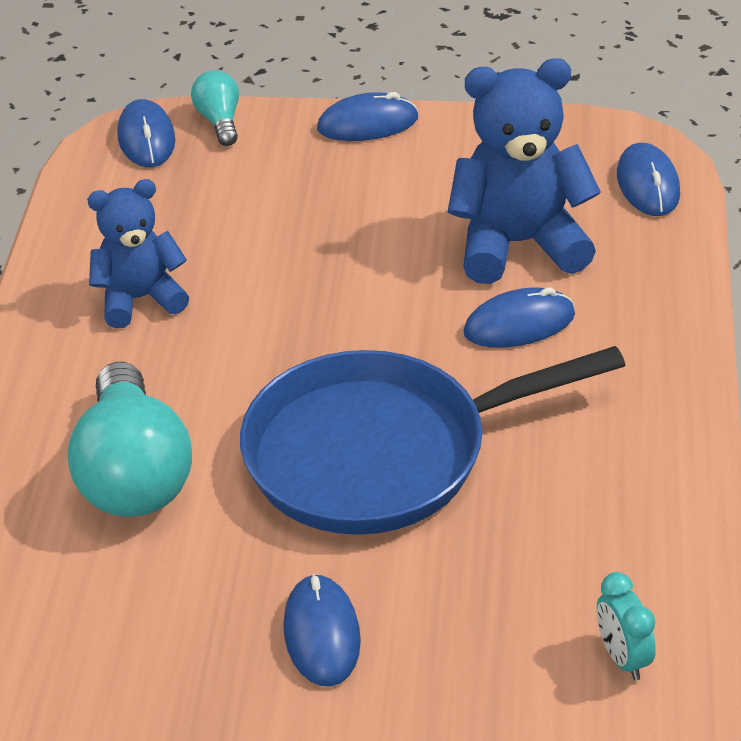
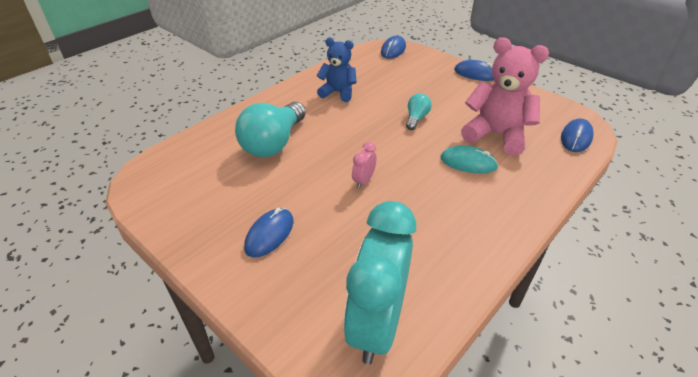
camera: 35 degrees right, 0 degrees up
turquoise light bulb [191,70,239,146] -> turquoise light bulb moved to [406,93,431,130]
blue pan [240,346,625,535] -> pink clock [352,142,377,189]
blue teddy bear [448,58,601,284] -> pink teddy bear [461,37,549,156]
blue mouse [463,287,575,348] -> turquoise mouse [440,145,498,174]
turquoise clock [597,572,656,681] -> turquoise clock [344,201,416,364], size x2.45

